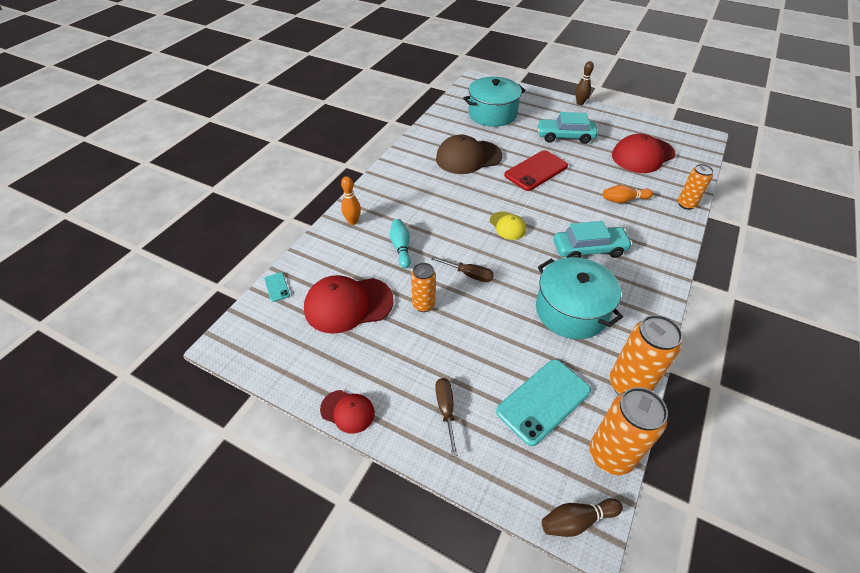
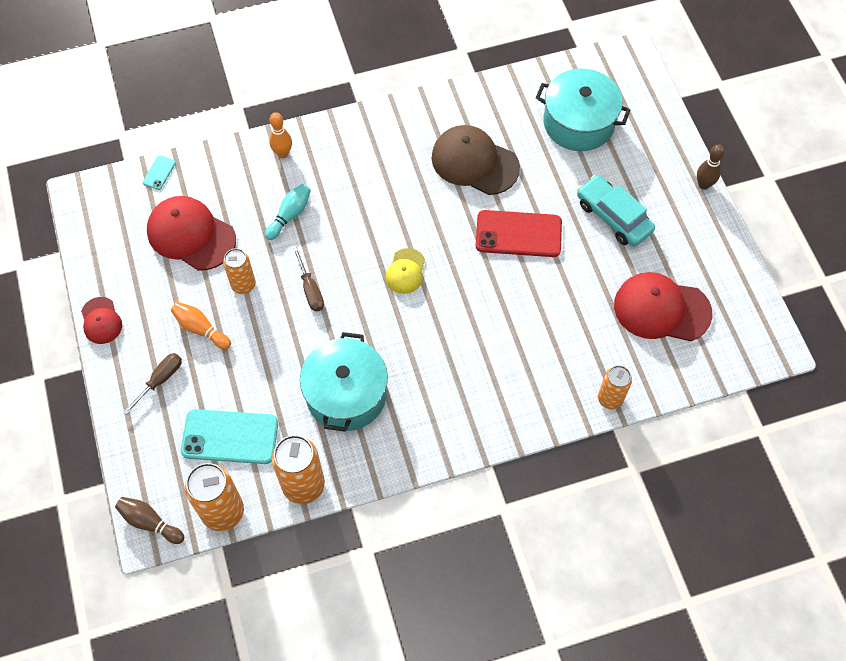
camera: 45 degrees right, 15 degrees up
turquoise car [554,221,632,258] -> none
orange bowling pin [603,185,653,203] -> orange bowling pin moved to [171,302,231,350]

